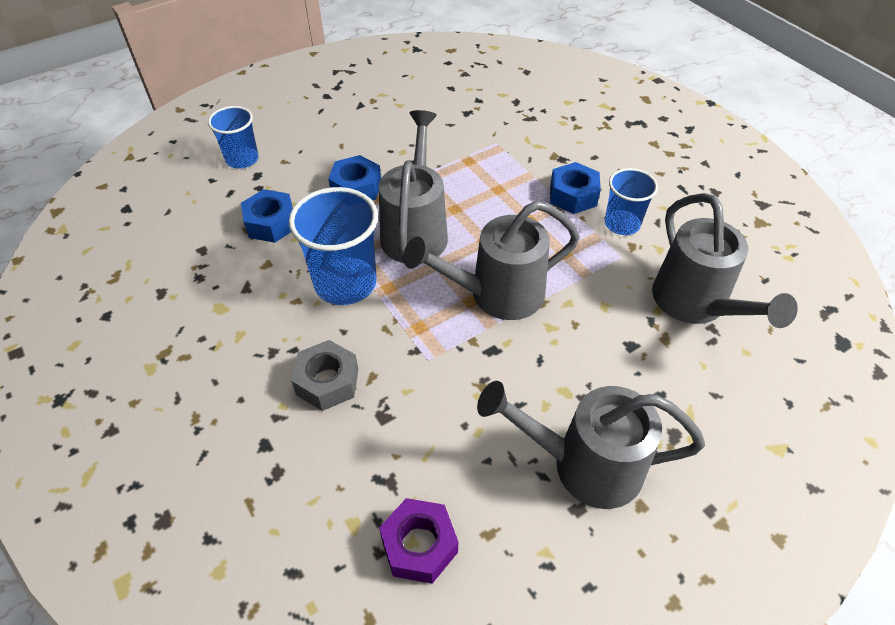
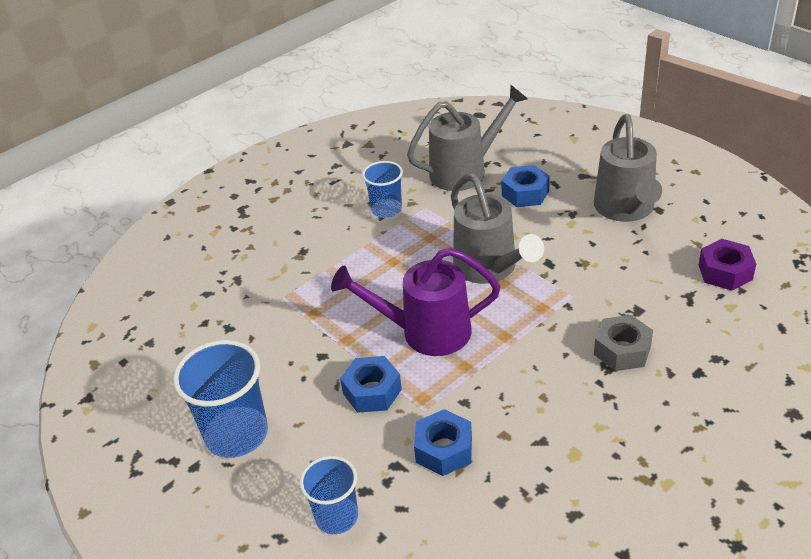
camera: 95 degrees left, 10 degrees down
blue cup [289,187,378,305] -> blue cup moved to [173,340,268,458]
grey watering can [379,110,448,263] -> purple watering can [331,248,500,356]
blue nut [550,162,601,214] -> blue nut moved to [502,165,550,207]

